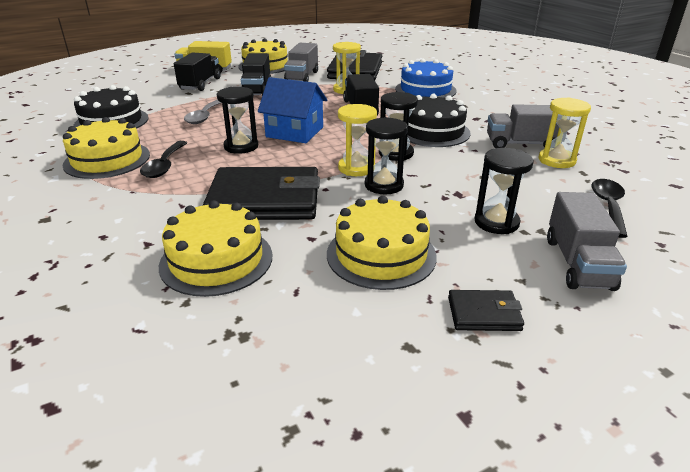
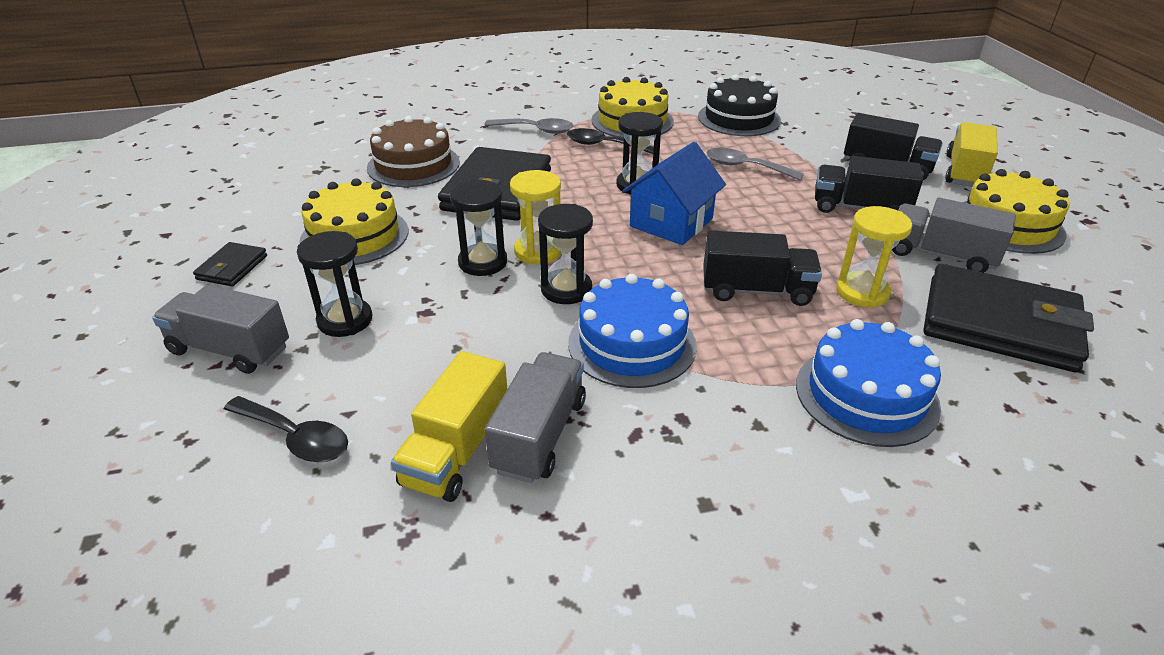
camera: 105 degrees right, 5 degrees up
yellow cake [159,200,272,297] -> brown cake [367,116,460,187]
black cake [408,94,471,147] -> blue cake [568,274,697,388]
yellow hourglass [539,97,591,168] -> yellow truck [391,351,507,502]
none -> grey spoon [484,118,573,134]

